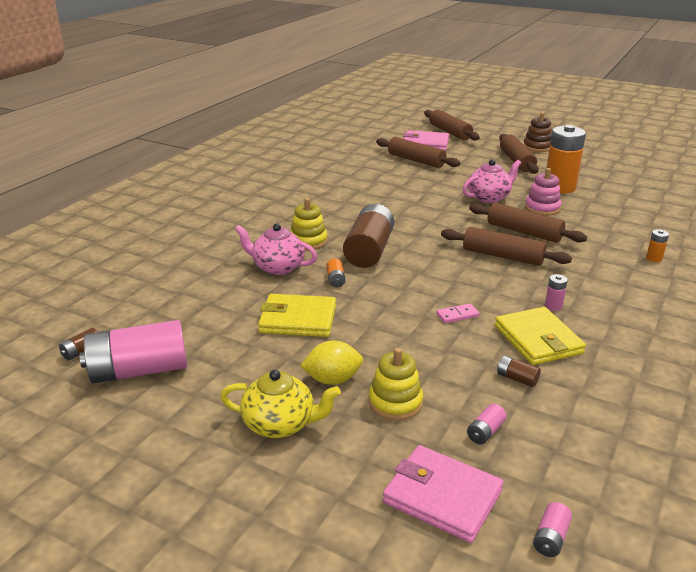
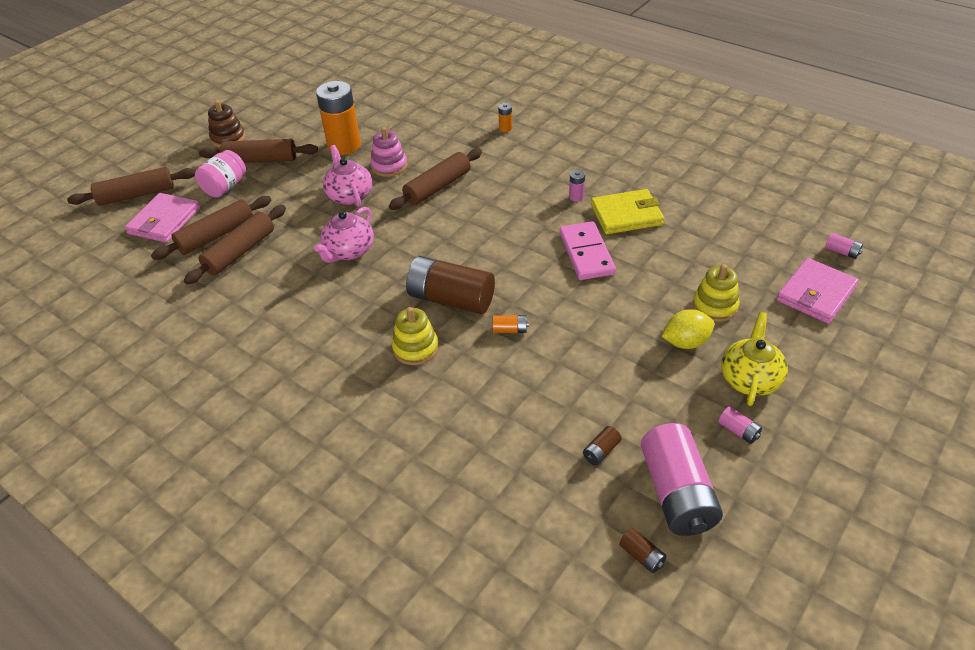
camera: 80 degrees left, 15 degrees up
pink teapot [235,223,317,275] -> pink teapot moved to [314,207,374,263]
yellow wallet [258,294,336,337] -> none
yellow lemon [300,340,363,385] -> yellow lemon turned 75 degrees clockwise [662,309,715,349]
pink domino [436,303,480,323] -> pink domino [559,221,616,280], size x2.11
brown rolling pin [441,227,572,266] -> brown rolling pin moved to [184,205,286,285]
pink battery [467,404,507,445] -> pink battery moved to [718,407,762,444]
brown battery [497,356,541,387] -> brown battery moved to [583,426,622,465]
none -> pink jar [195,150,246,198]

